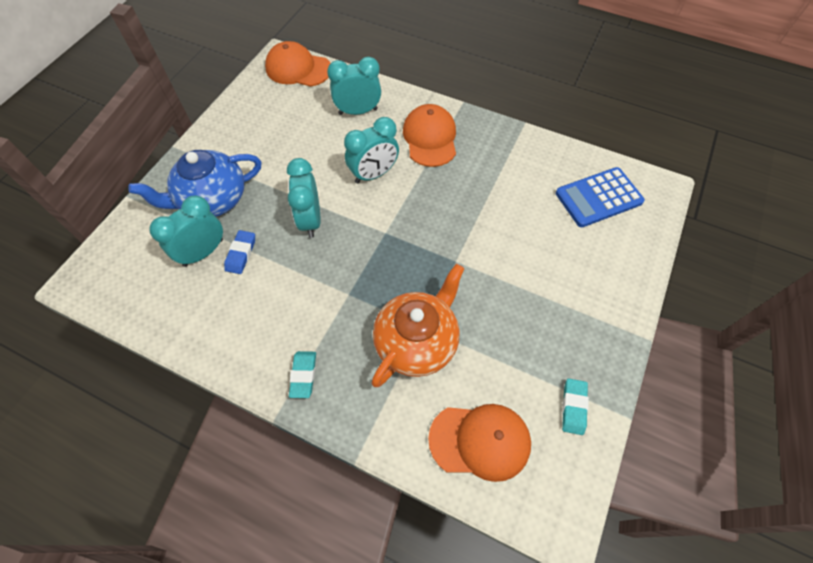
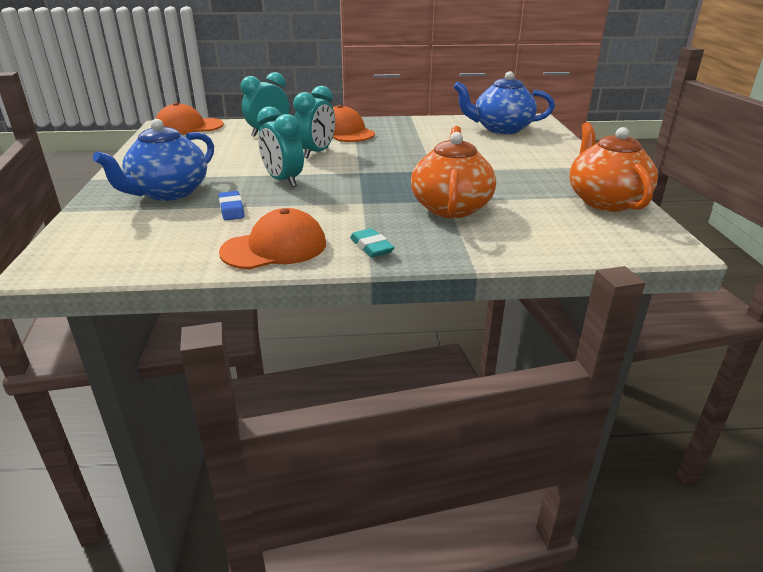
camera: 30 degrees left, 30 degrees down
turquoise clock [149,196,223,267] -> none
orange cap [428,404,531,482] -> orange cap moved to [219,208,326,269]
blue calculator [556,167,645,227] -> blue teapot [454,71,555,134]
turquoise eraser [562,379,589,435] -> orange teapot [569,122,658,212]

